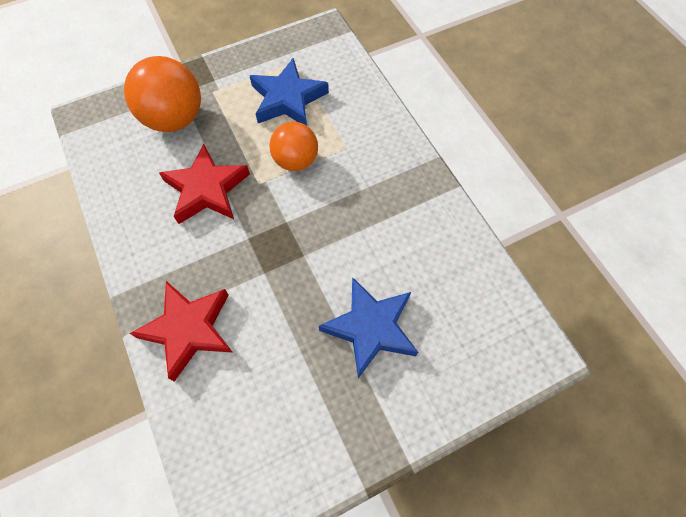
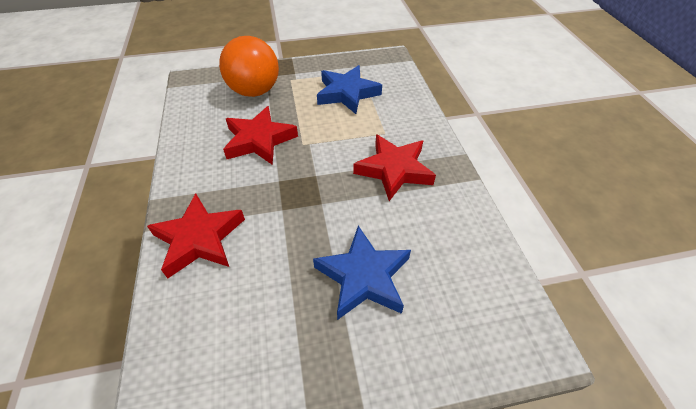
camera: 15 degrees right, 15 degrees down
orange ball [270,122,318,171] -> none
none -> red star [353,134,436,201]

